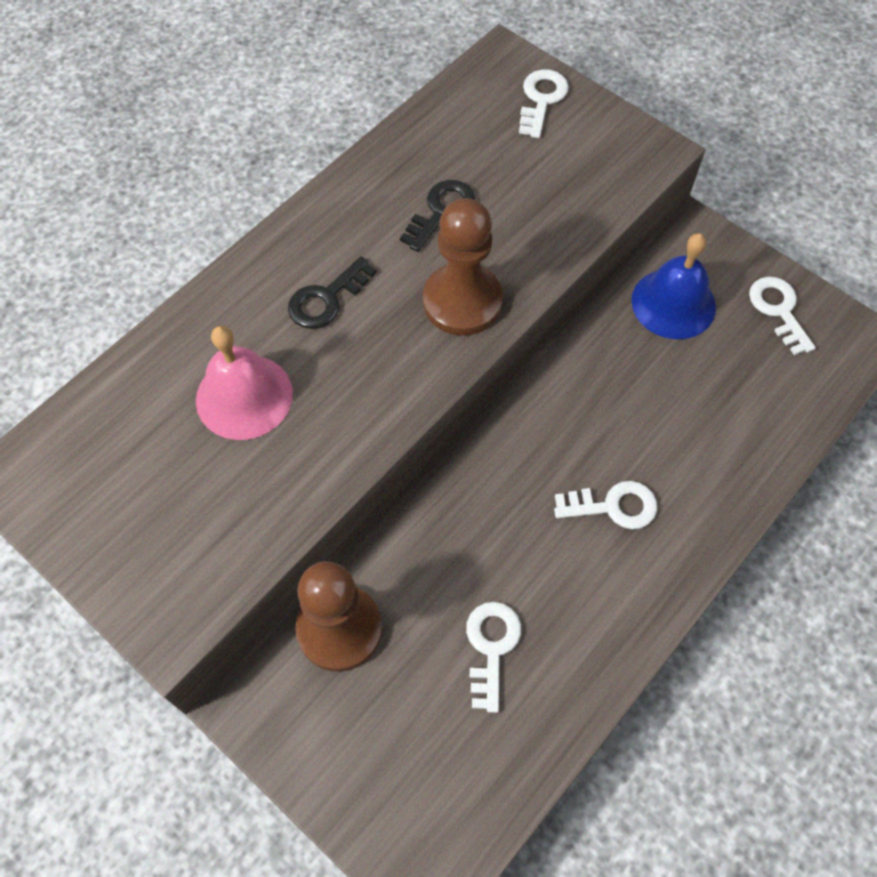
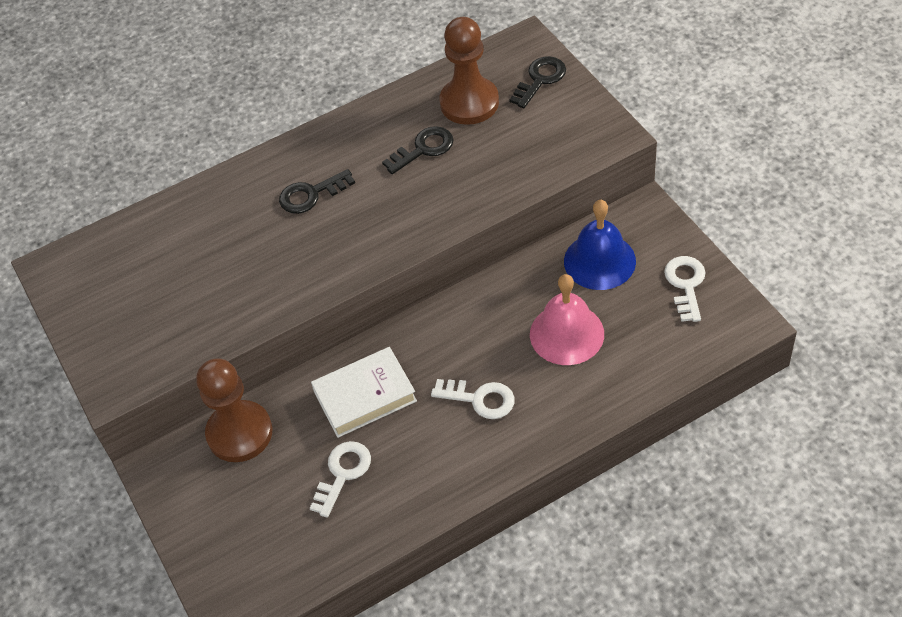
camera: 25 degrees right, 10 degrees down
pink bell [196,326,293,440] -> pink bell moved to [530,274,604,365]
brown pawn [423,198,503,336] -> brown pawn moved to [440,17,499,125]
white key [519,69,569,138] -> black key [510,56,566,108]
none -> white book [311,347,417,438]

